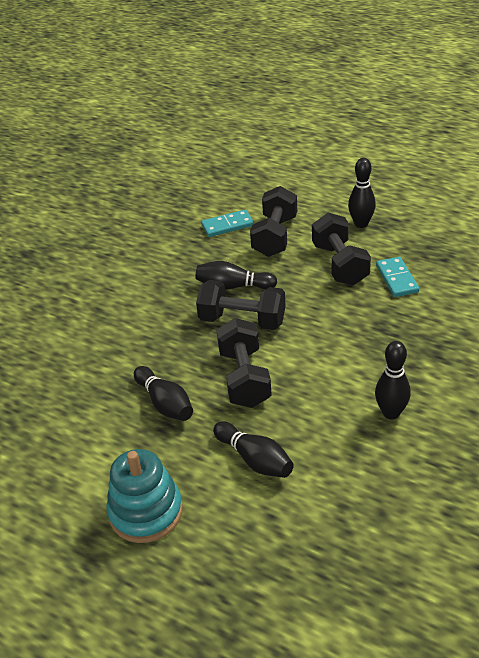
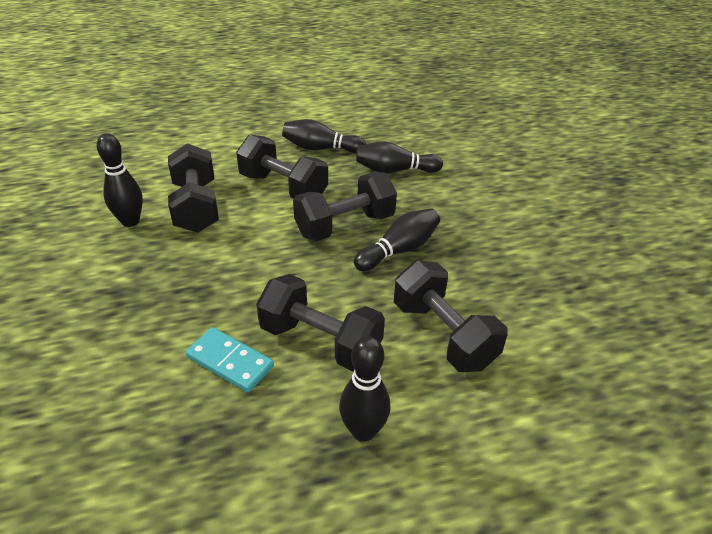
camera: 130 degrees right, 0 degrees up
turquoise stacking toy [106,449,183,543] -> none
turquoise domino [201,210,254,237] -> none
black bowling pin [213,422,294,478] -> black bowling pin moved to [356,141,443,173]
none -> black dumbbell [168,143,219,233]

